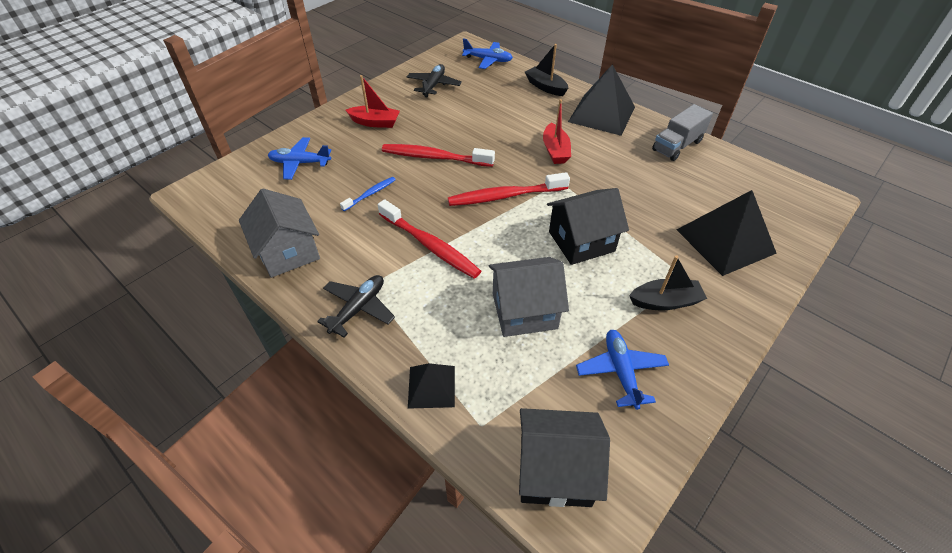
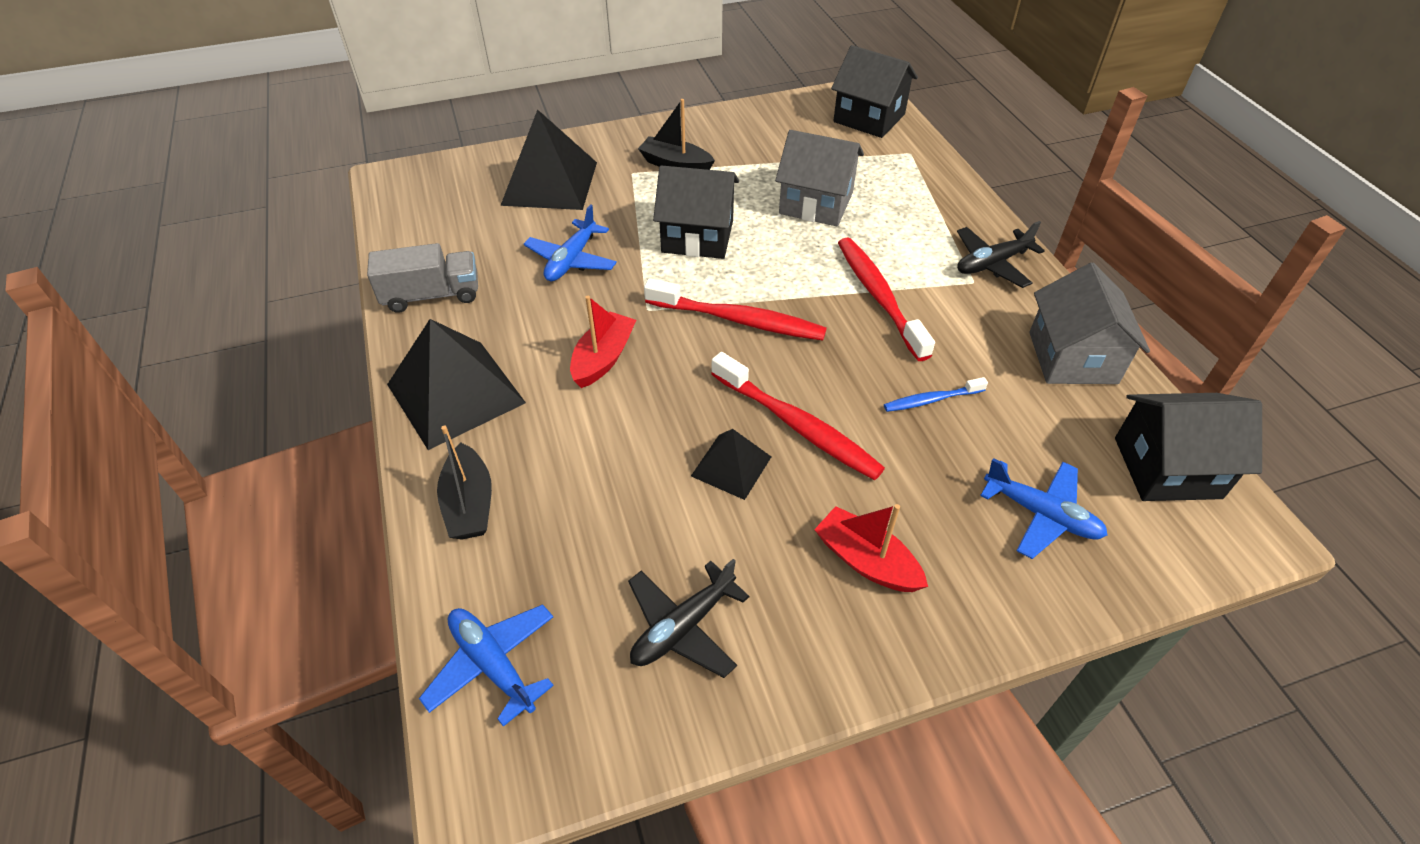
camera: 150 degrees left, 0 degrees up
black pyramid [408,363,455,409] -> black pyramid moved to [691,429,771,500]
blue plane [576,330,669,410] -> blue plane moved to [524,204,617,281]
none -> black house [1115,393,1262,501]

